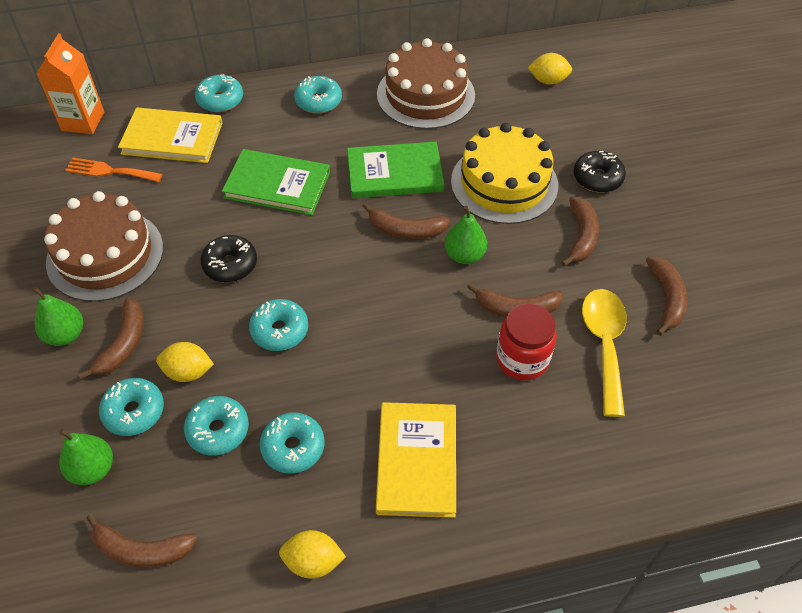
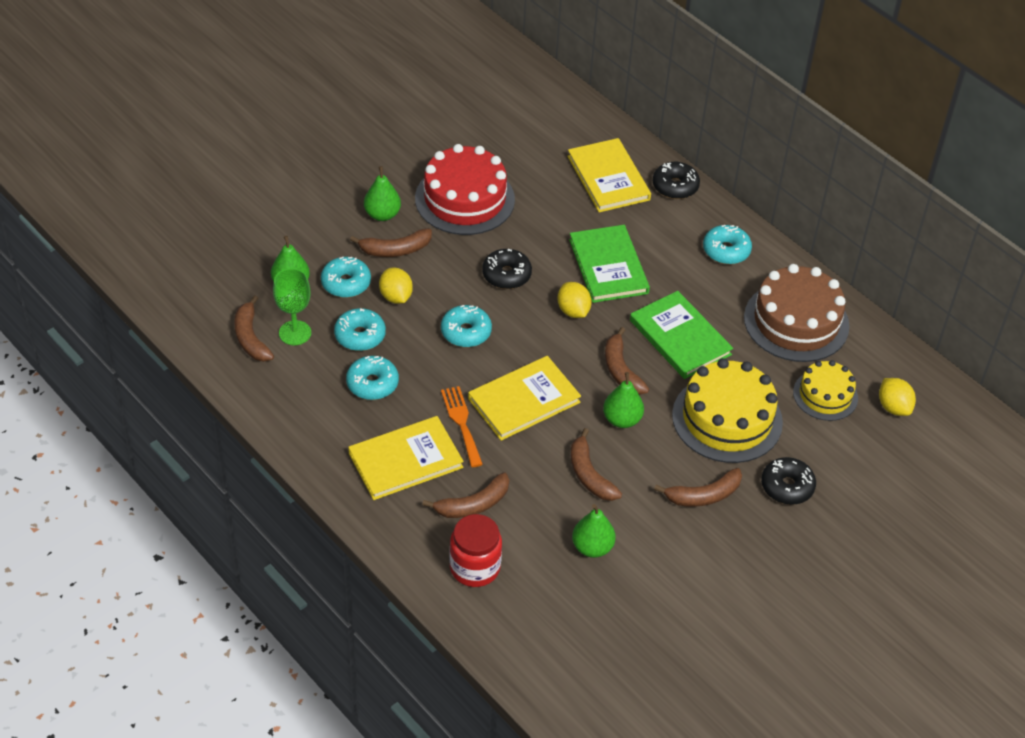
camera: 60 degrees right, 5 degrees down
orange carton [36,33,104,134] -> none
brown cake [44,191,163,302] -> red cake [415,144,515,235]
orange fork [65,158,163,182] -> orange fork moved to [441,386,483,467]
turquoise donut [195,74,243,112] -> black donut [653,162,700,199]
yellow lemon [279,530,346,579] -> yellow lemon moved to [558,282,592,318]
red jar [496,303,557,380] -> red jar moved to [449,514,502,587]
yellow spoon [582,289,627,417] -> green pear [572,504,616,558]
brown banana [646,257,687,336] -> brown banana moved to [422,472,509,518]
none -> green goblet [273,268,311,345]
none -> yellow book [468,356,581,441]
none -> yellow cake [793,360,858,421]

